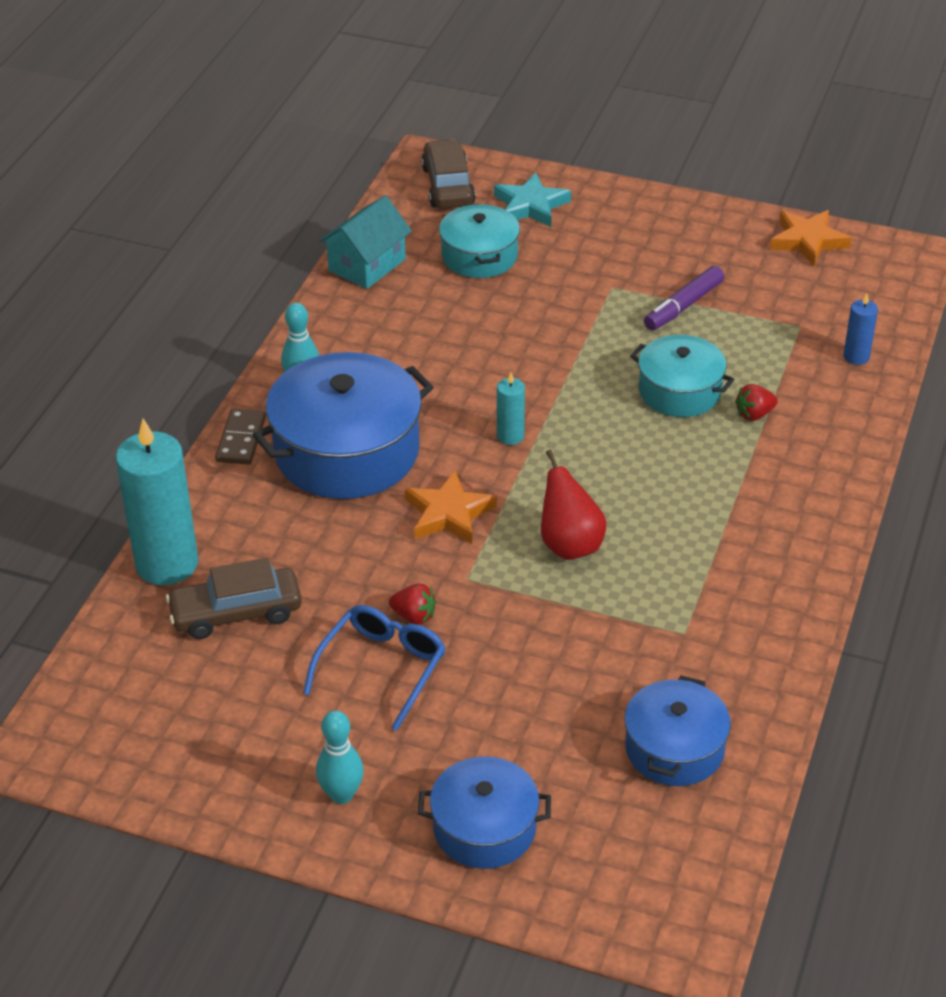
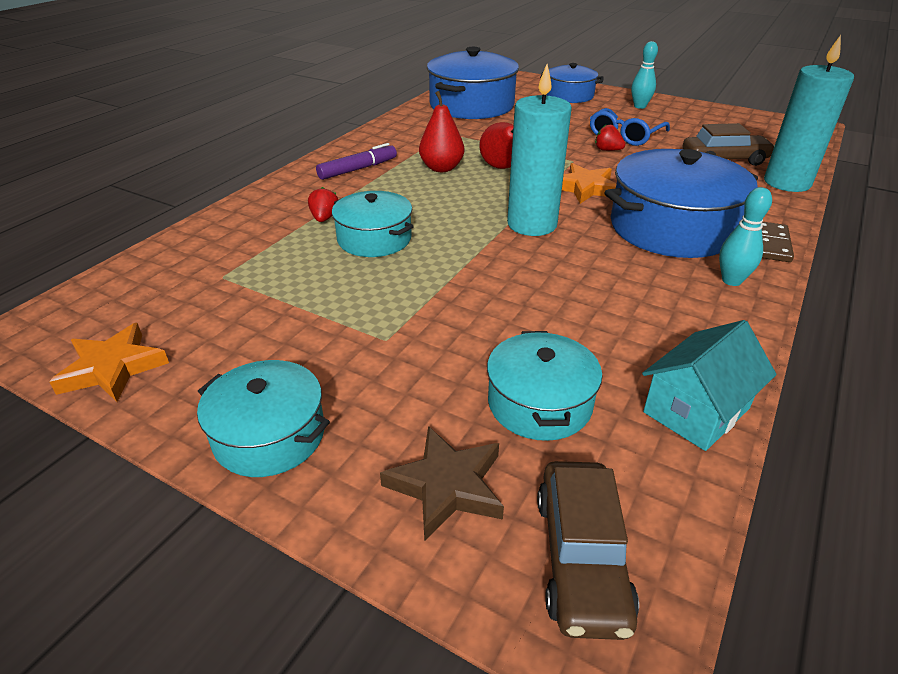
camera: 170 degrees left, 5 degrees down
turquoise star [494,172,571,227] -> brown star [380,426,504,541]
turquoise candle [497,372,525,445] -> turquoise candle [507,64,572,236], size x2.15
blue pot [625,675,731,786] -> blue pot [427,47,519,119], size x1.70
purple marker [644,266,724,330] -> purple marker moved to [316,143,397,180]
red strawberry [735,384,778,421] -> red strawberry turned 75 degrees counterclockwise [308,187,338,222]
blue candle [843,293,878,365] -> none
none -> turquoise pot [197,360,330,477]
none -> red pear [419,91,464,172]

